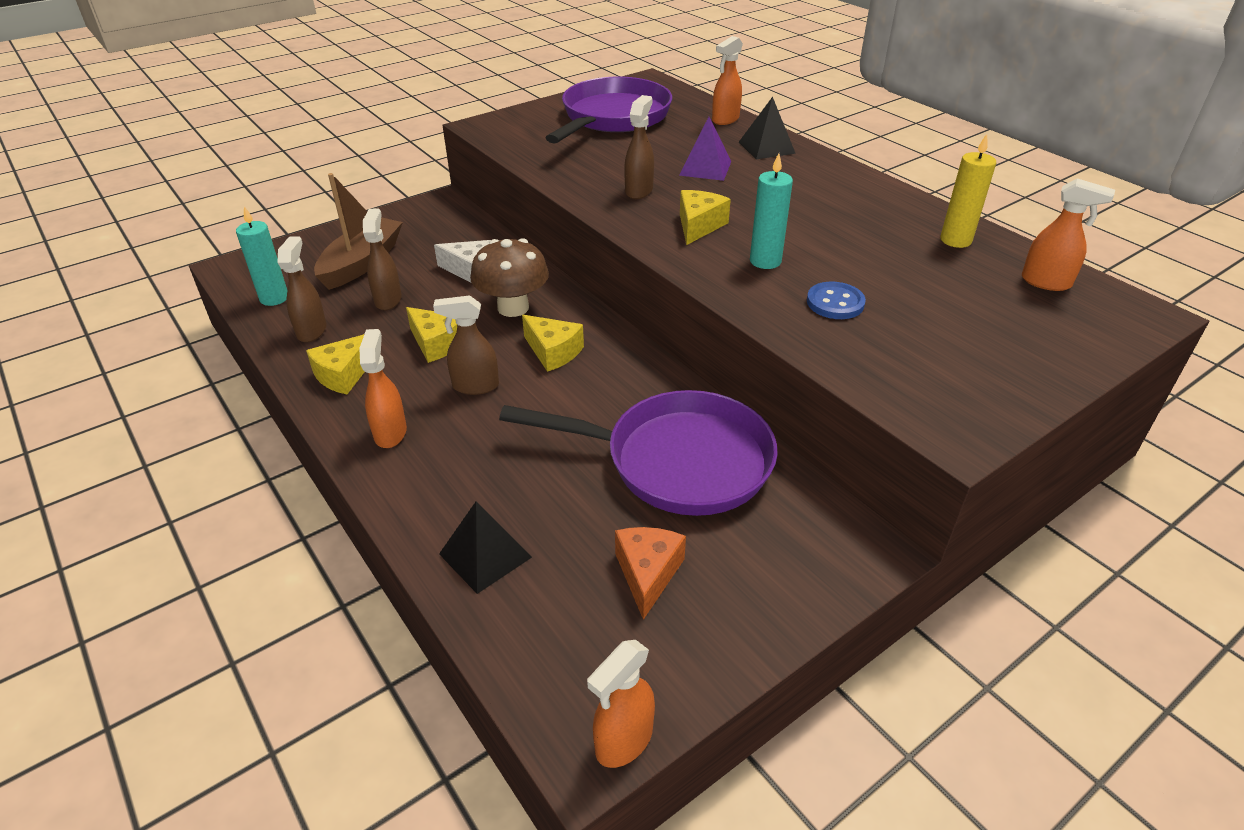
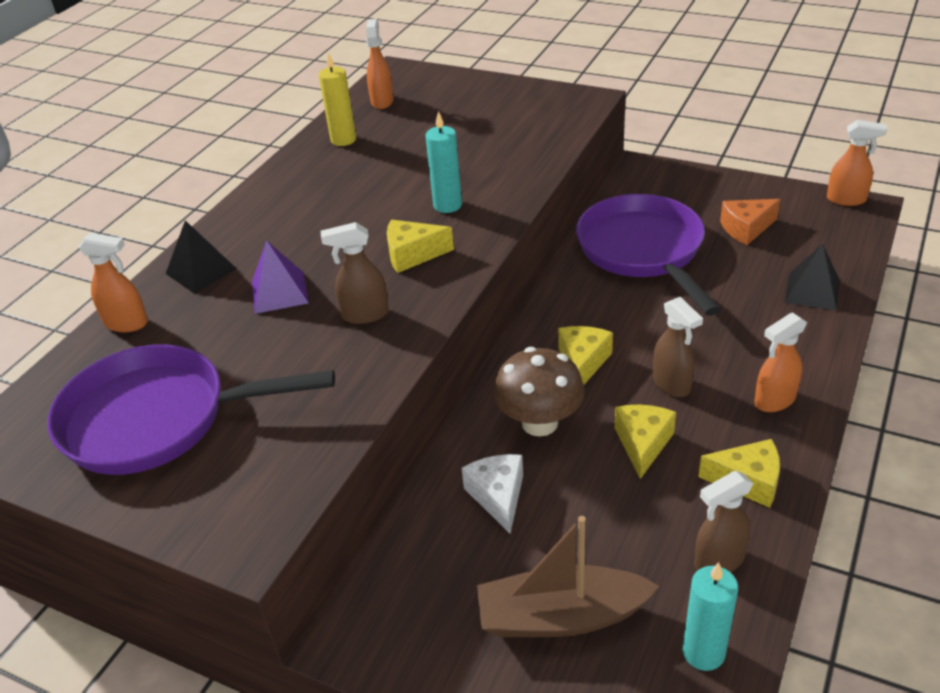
camera: 115 degrees left, 0 degrees up
brown spray bottle [363,208,402,310] -> none
blue button [807,281,866,319] -> none

